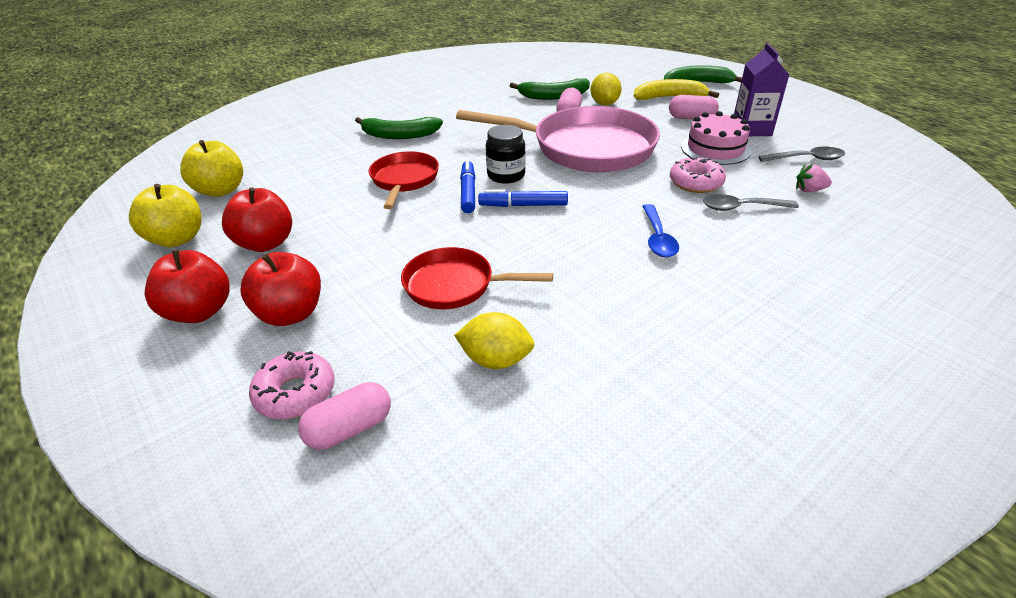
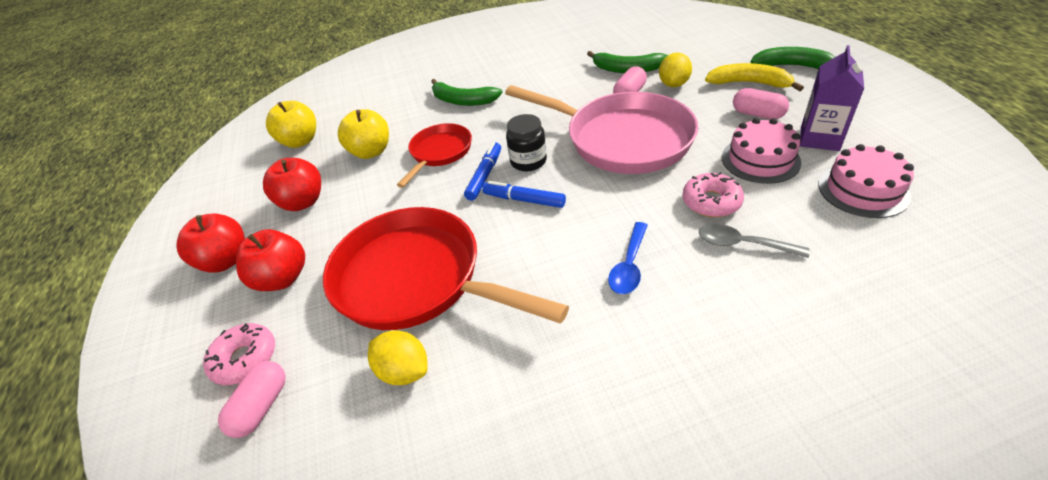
camera: 25 degrees right, 5 degrees up
yellow apple [129,184,202,247] -> yellow apple moved to [338,109,389,159]
pink capsule [298,382,391,450] -> pink capsule turned 60 degrees counterclockwise [218,361,286,438]
red pan [401,247,553,309] -> red pan [323,207,569,330], size x1.85
grey spoon [758,147,845,162] -> pink cake [819,144,914,218]
pink strawberry [796,164,832,192] -> none

